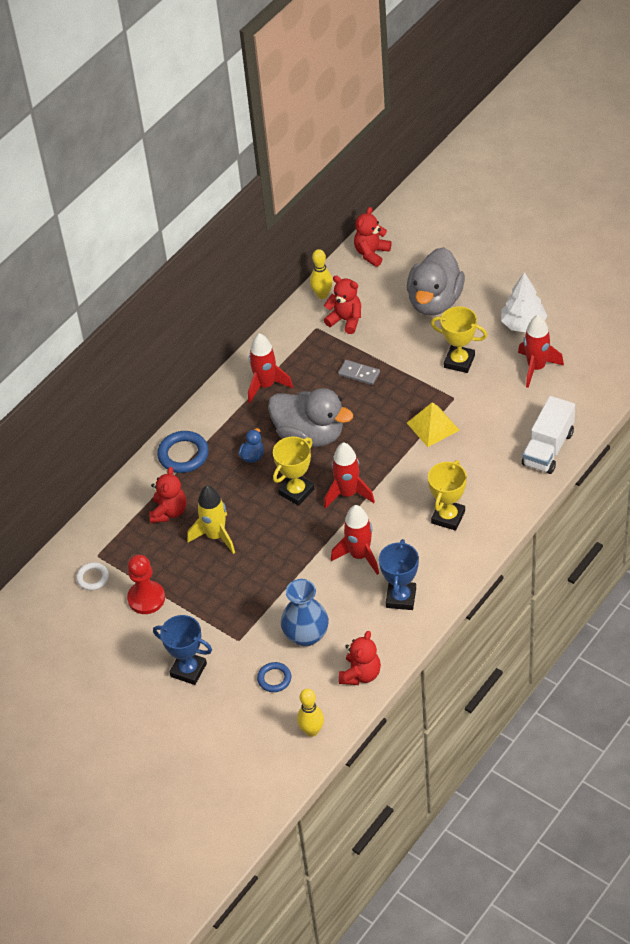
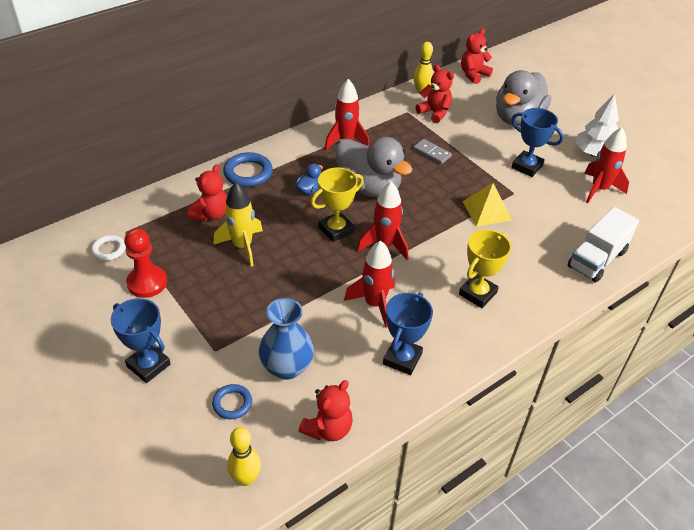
camera: 10 degrees right, 5 degrees down
yellow trophy [431,306,487,373] -> blue trophy [511,108,564,177]

